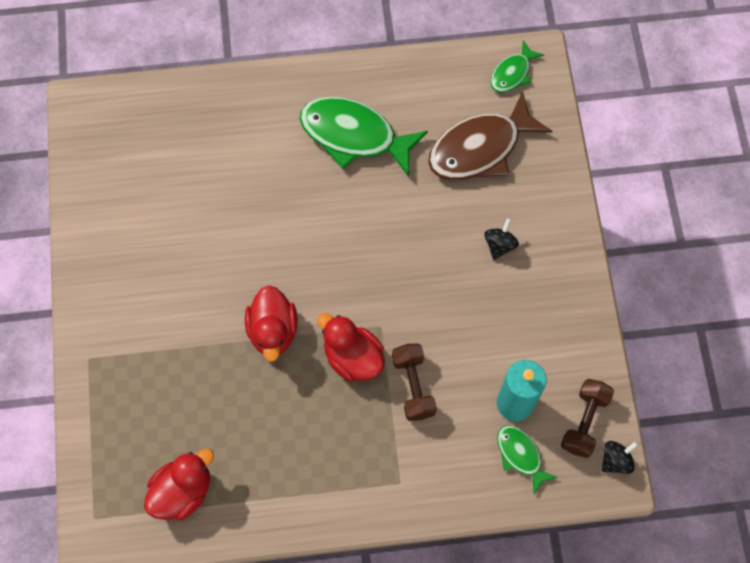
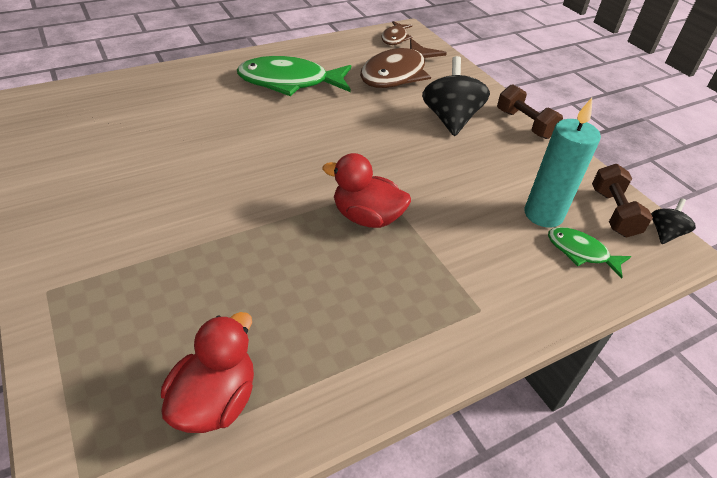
camera: 25 degrees left, 25 degrees down
red duck [245,285,297,362] -> none
brown dumbbell [392,343,437,421] -> brown dumbbell moved to [497,84,563,139]
black spinning top [484,218,519,260] -> black spinning top [422,56,490,136], size x1.95
green fish [490,40,544,92] -> brown fish [381,21,413,45]

